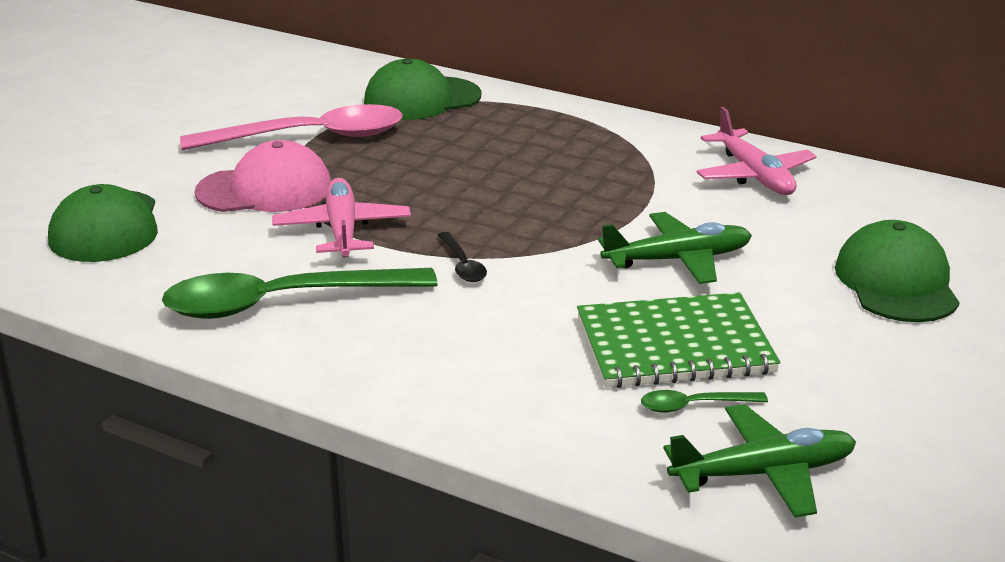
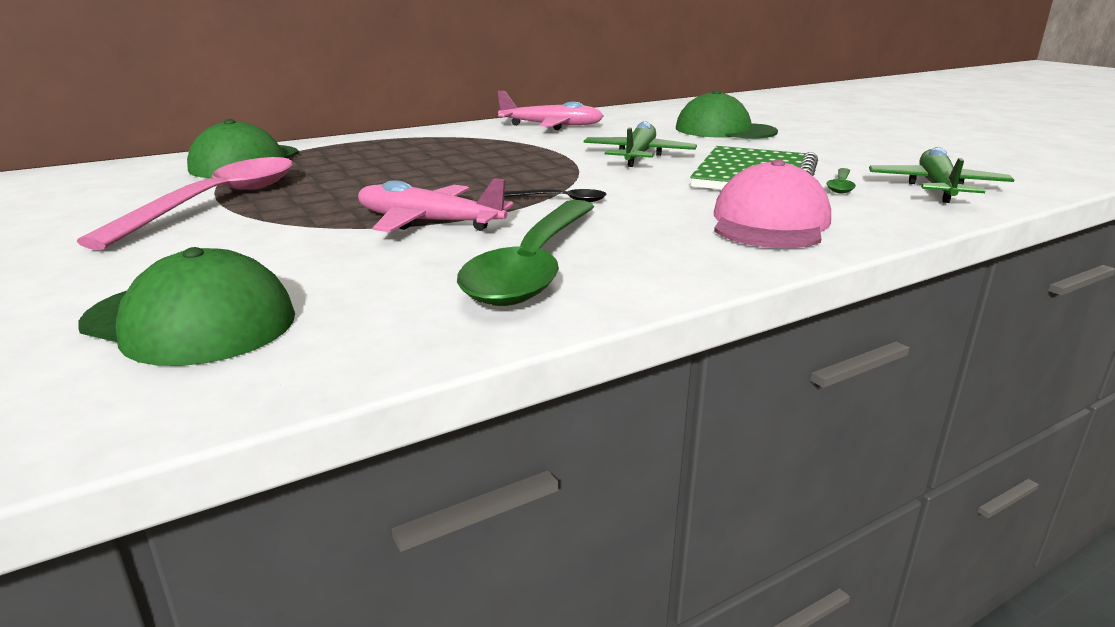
camera: 60 degrees left, 5 degrees down
pink cap [195,140,331,212] -> pink cap moved to [714,160,831,248]

